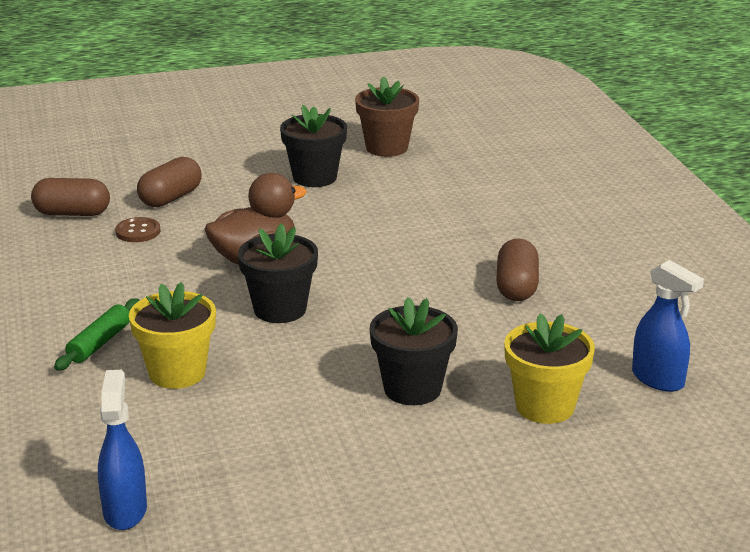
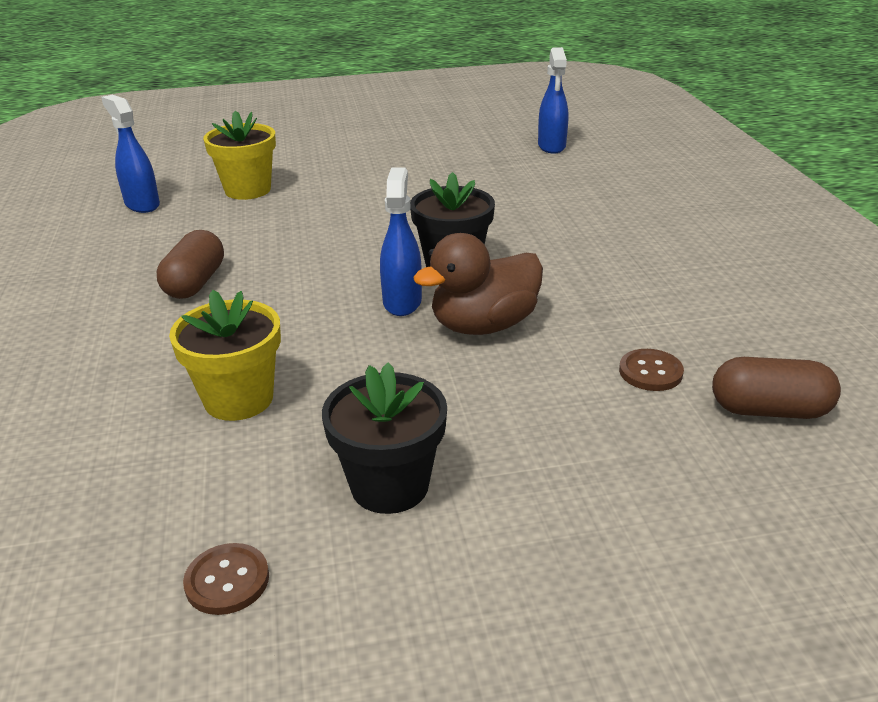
camera: 175 degrees left, 5 degrees up
green rolling pin [54,298,140,371] -> none
yellow flower pot [129,282,216,389] -> yellow flower pot moved to [169,290,281,421]
brown capsule [137,157,202,207] -> none
brown flower pot [355,76,419,157] -> brown button [183,543,269,615]
black flower pot [370,297,458,405] -> none
none -> blue spray bottle [380,168,422,316]

